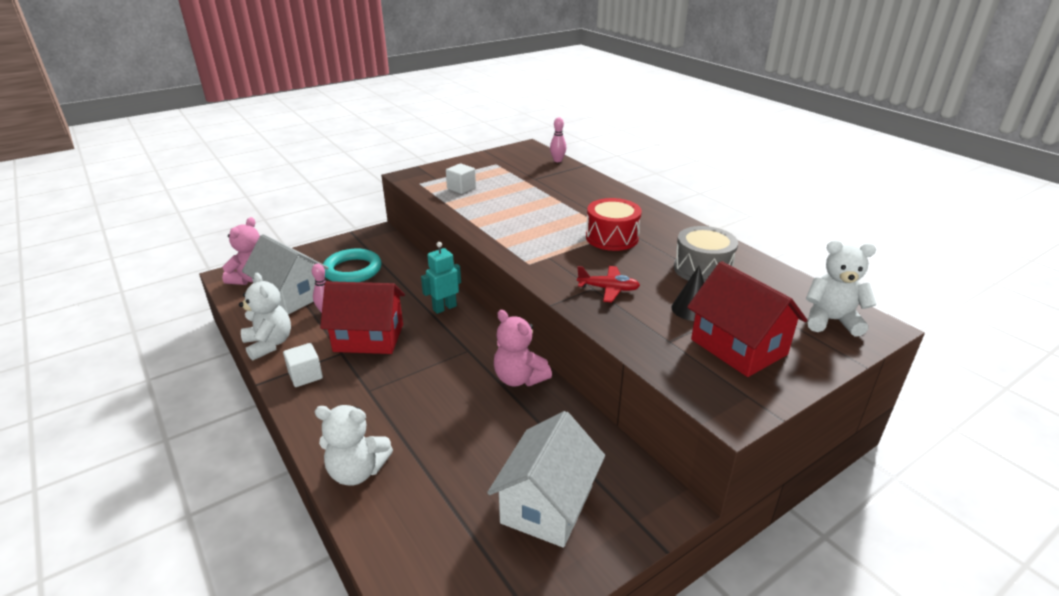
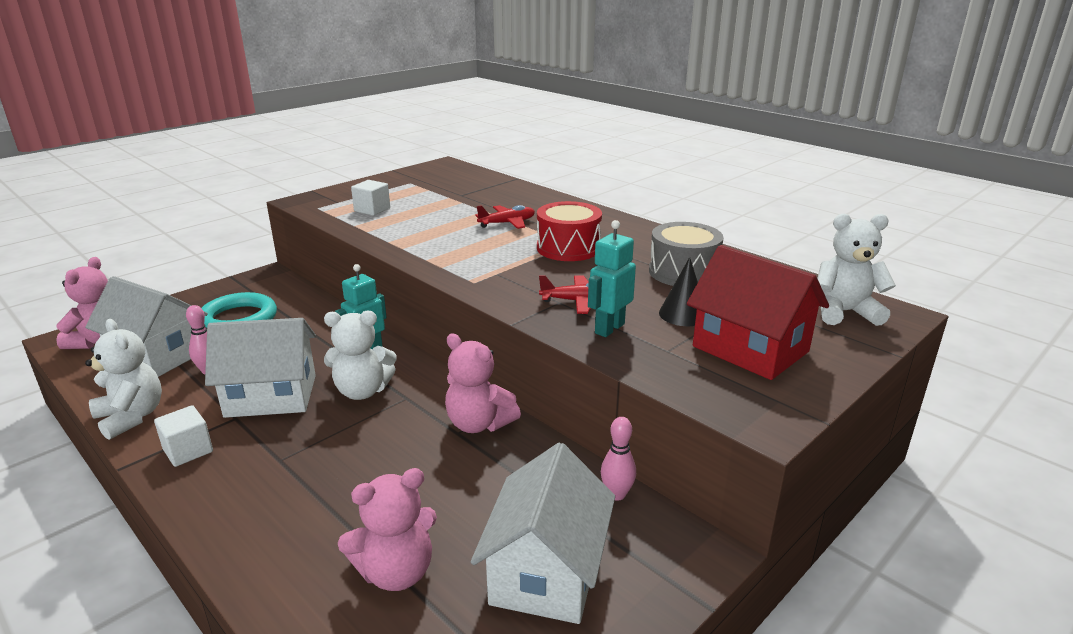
camera: 10 degrees left, 5 degrees down
white teddy bear [315,405,393,486] -> white teddy bear moved to [324,311,397,400]
red house [320,281,405,354] -> white house [205,318,316,418]
pink bowling pin [550,117,566,162] -> pink bowling pin moved to [601,417,636,501]
none -> pink teddy bear [338,468,437,591]
none -> red plane [475,205,535,229]
none -> turquoise robot [588,220,636,337]

